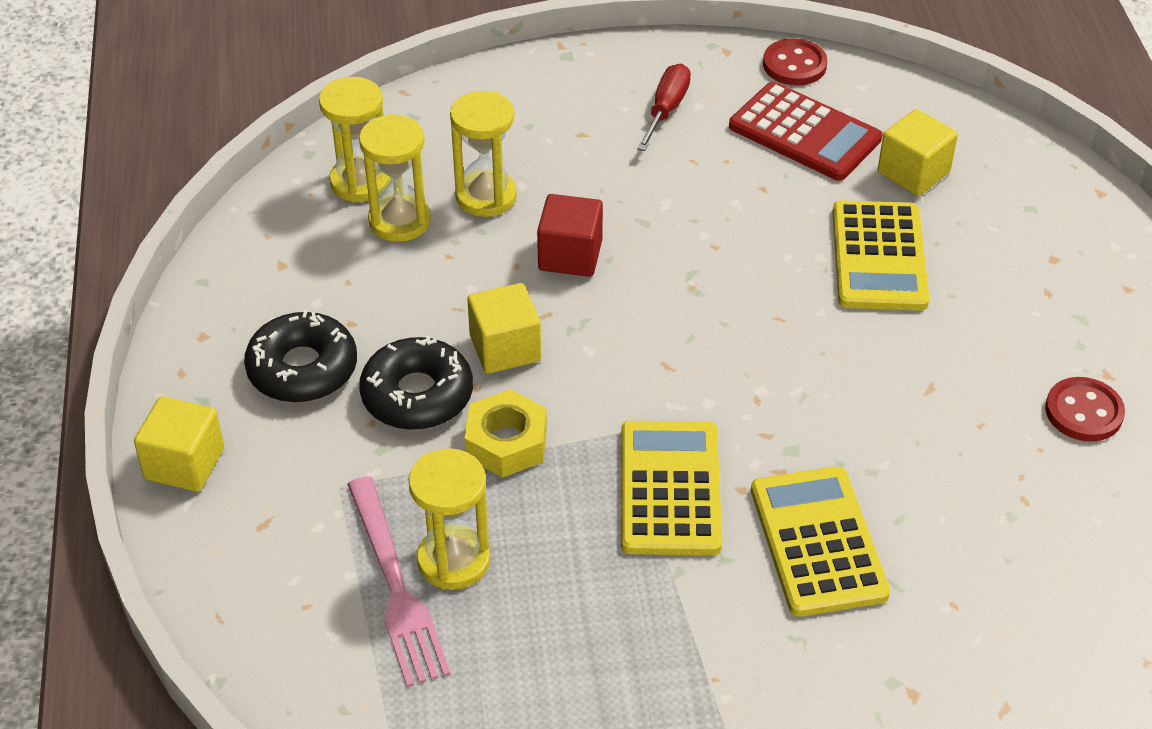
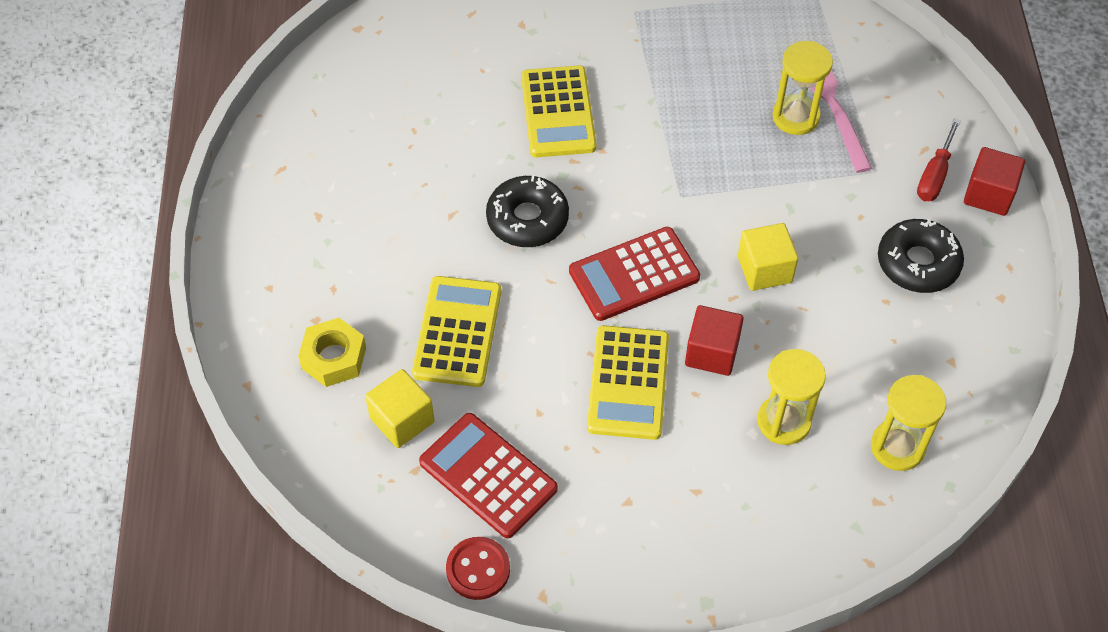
camera: 175 degrees left, 10 degrees up
yellow cube [134,396,224,492] -> red cube [964,147,1025,216]
yellow hourglass [359,114,431,242] -> none
black donut [359,336,473,430] -> black donut moved to [486,175,569,247]
yellow nut [465,389,547,478] -> yellow nut moved to [298,318,366,387]
yellow calculator [621,421,722,555] -> yellow calculator moved to [587,325,669,440]
red screwdriver [637,64,691,151] -> red screwdriver moved to [917,118,961,201]
red button [1045,377,1125,442] -> none
none -> red calculator [569,227,700,321]

